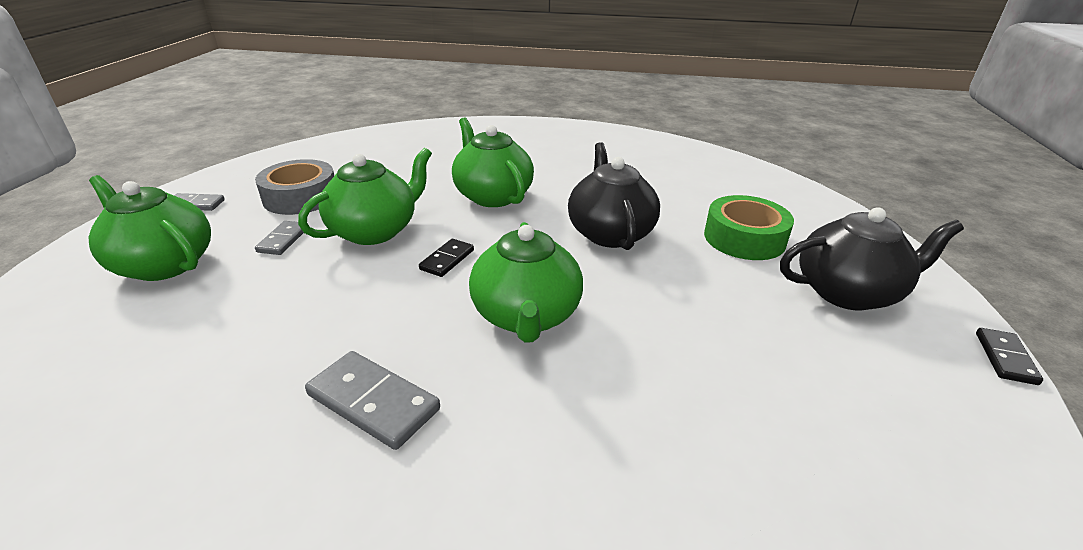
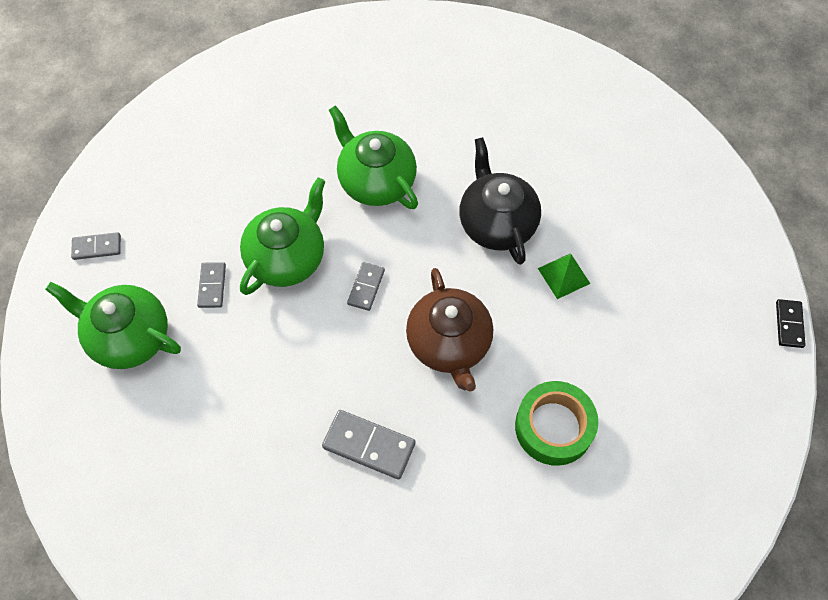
camera: 10 degrees left, 30 degrees up
grey tape [255,159,334,215] -> none
black domino [419,239,474,277] -> grey domino [347,262,385,311]
green teapot [469,222,583,343] -> brown teapot [406,268,493,391]
green tape [704,195,794,260] -> green tape moved to [515,381,598,466]
black teapot [780,207,964,310] -> none
none -> green pyramid [538,253,591,299]

